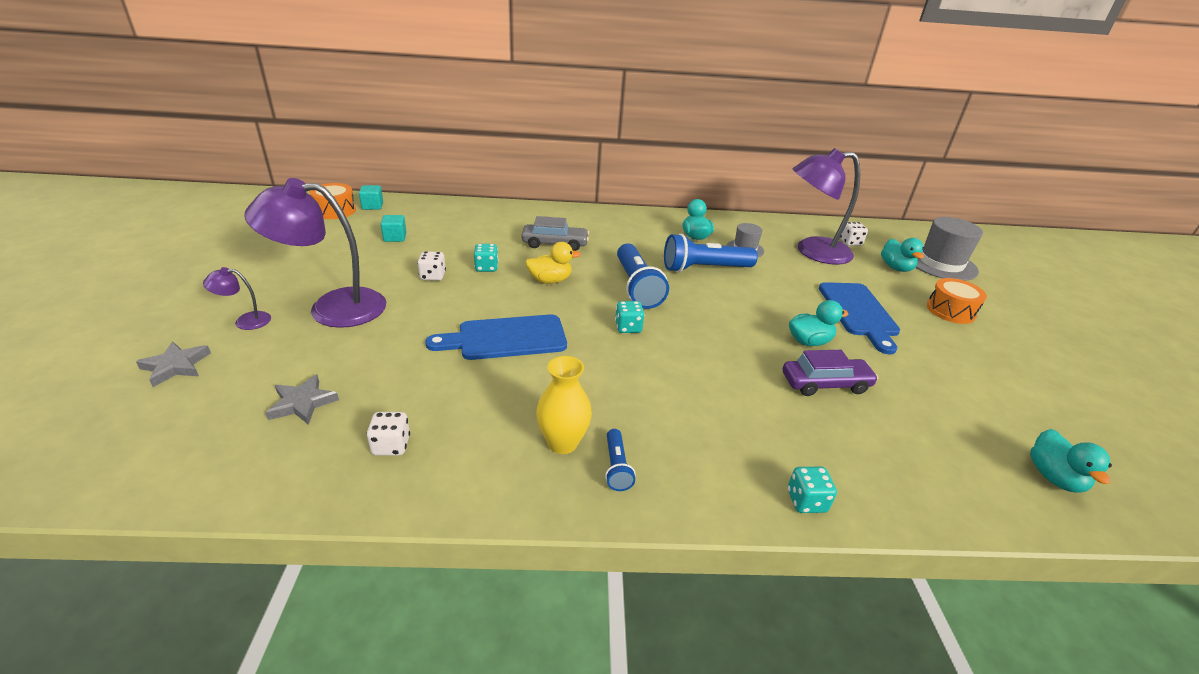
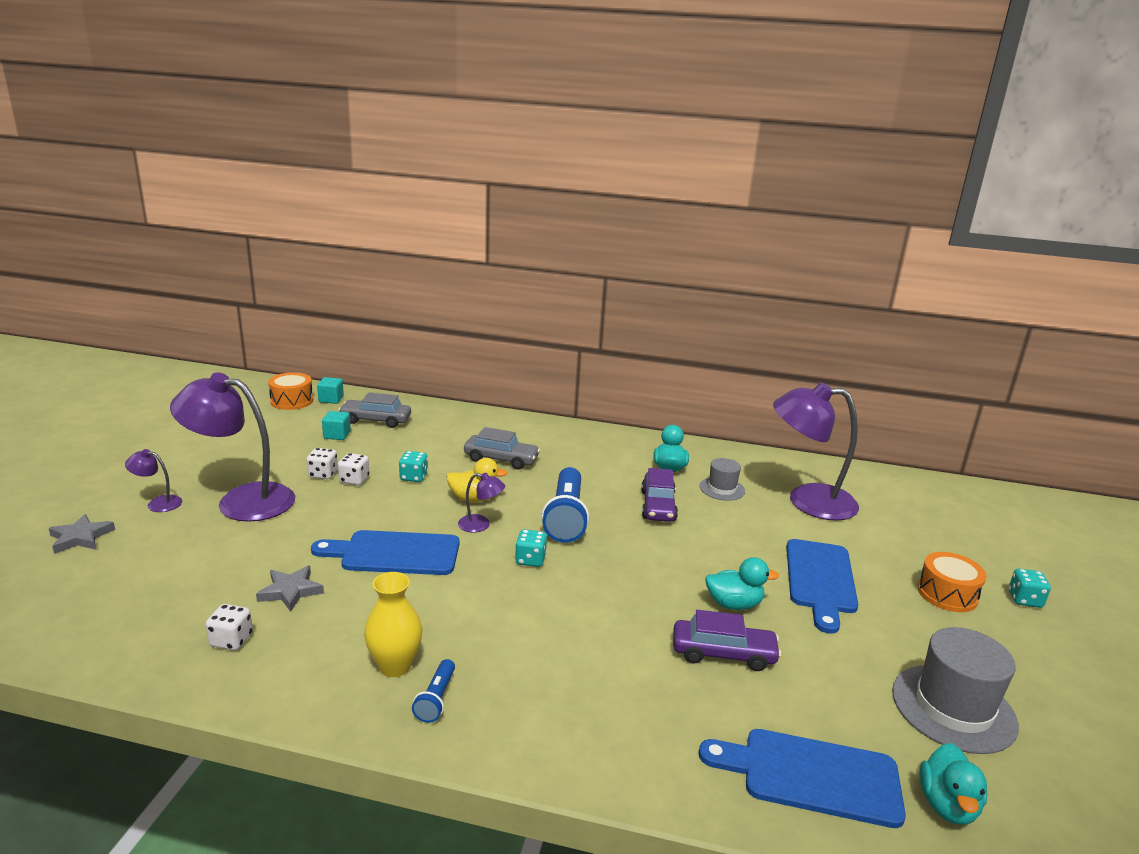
camera: 15 degrees right, 10 degrees down
grey star [265,374,339,425] -> grey star moved to [256,566,324,612]
blue flashlight [664,234,758,272] -> purple car [641,468,678,522]
turquoise dice [788,467,837,513] -> turquoise dice moved to [1009,568,1051,608]
white dice [840,222,868,246] -> white dice moved to [306,448,338,479]
turquoise duck [881,238,924,272] -> none
grey hat [915,217,983,281] -> grey hat moved to [892,627,1019,754]
none -> grey car [339,392,411,428]
none -> purple lamp [458,473,505,533]
none -> blue cutting board [699,729,906,828]

